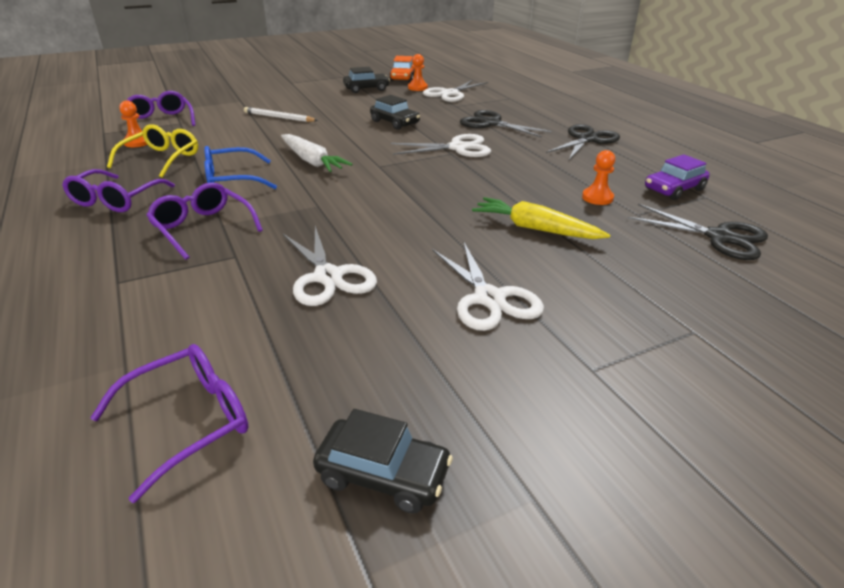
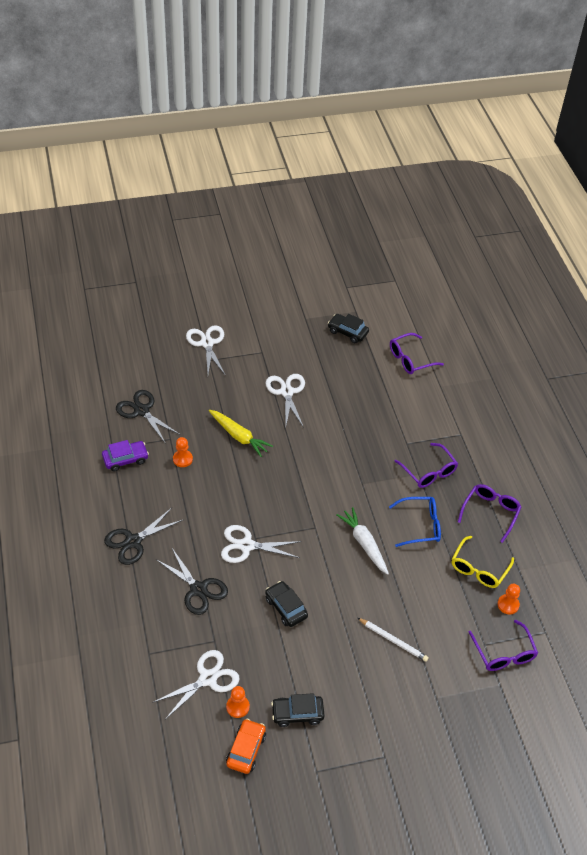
camera: 170 degrees left, 15 degrees up
white scissors [283,226,377,306] -> white scissors moved to [186,325,226,376]

